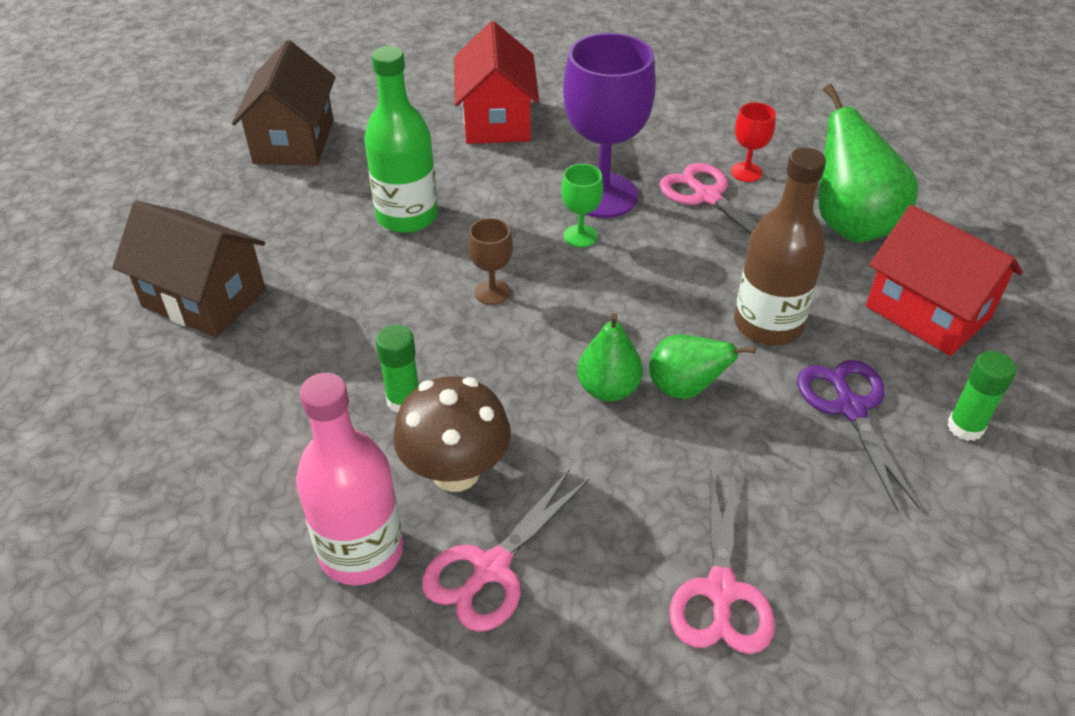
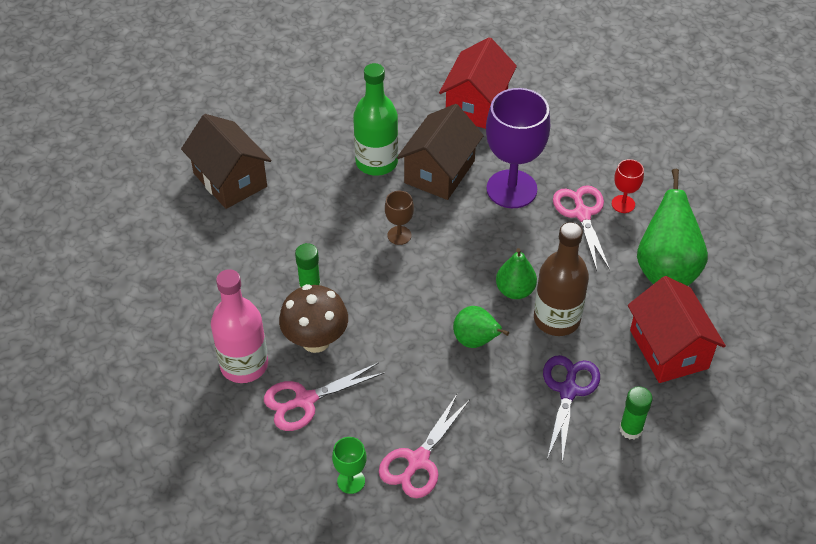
camera: 25 degrees right, 5 degrees up
brown house [232,40,336,166] -> brown house moved to [397,104,484,200]
green goblet [561,164,603,247] -> green goblet moved to [332,437,367,494]
green pear [577,313,643,402] -> green pear moved to [496,248,537,299]

